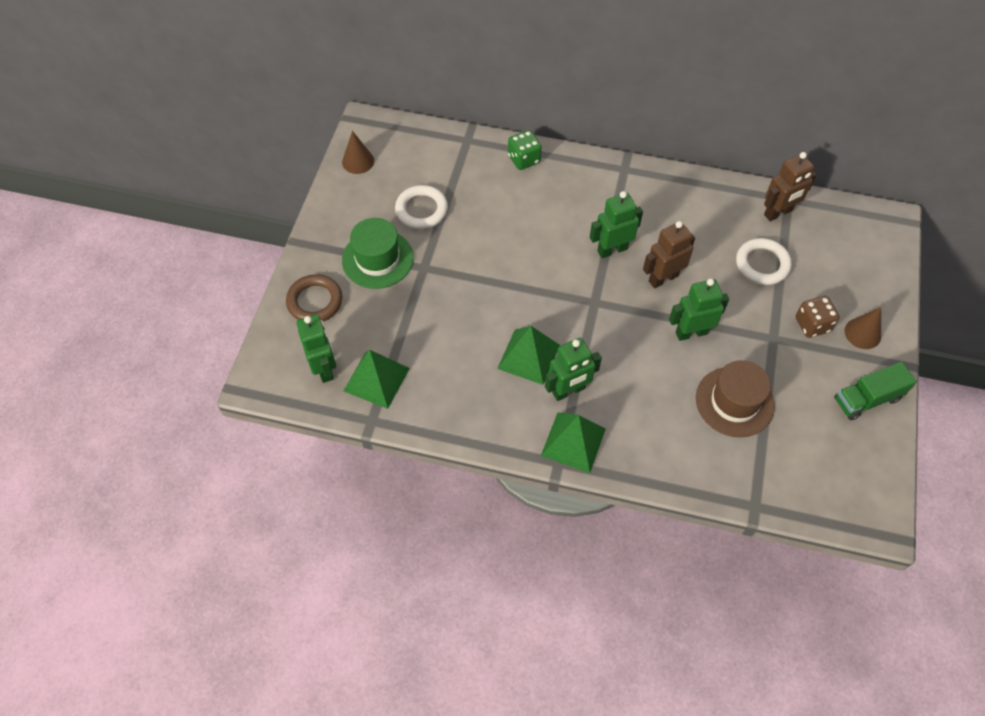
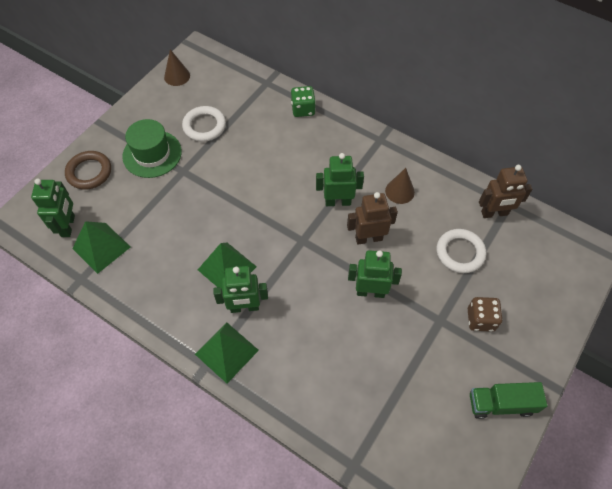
camera: 20 degrees right, 0 degrees up
brown hat [696,360,775,437] -> none
brown cone [845,307,881,349] -> brown cone moved to [385,168,415,204]

